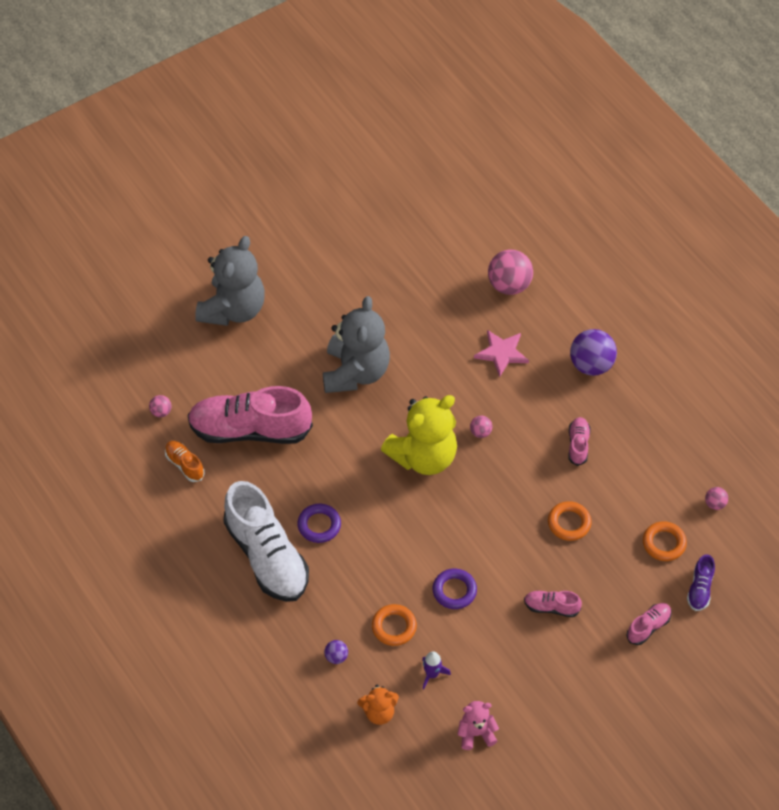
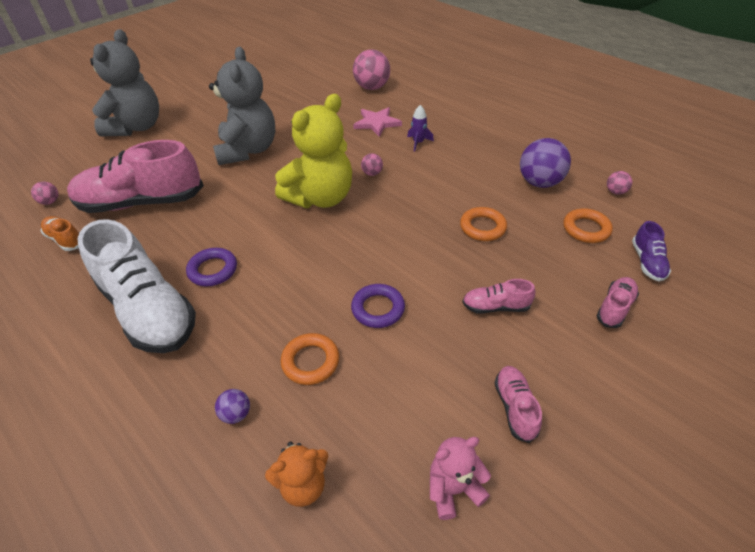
camera: 10 degrees left, 10 degrees down
purple rocket [422,651,451,690] -> purple rocket moved to [407,105,434,152]
pink shoe [569,417,591,466] -> pink shoe moved to [494,366,542,443]
purple ball [570,329,617,376] -> purple ball moved to [520,138,571,188]

